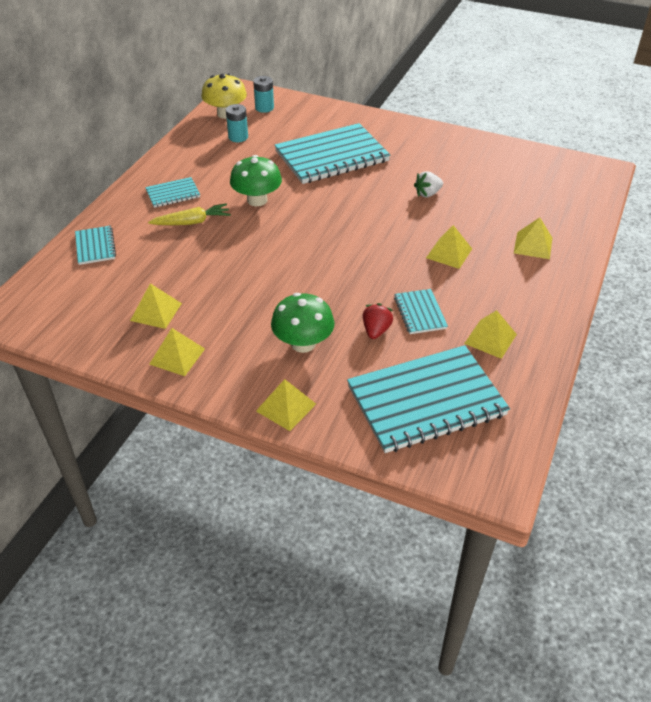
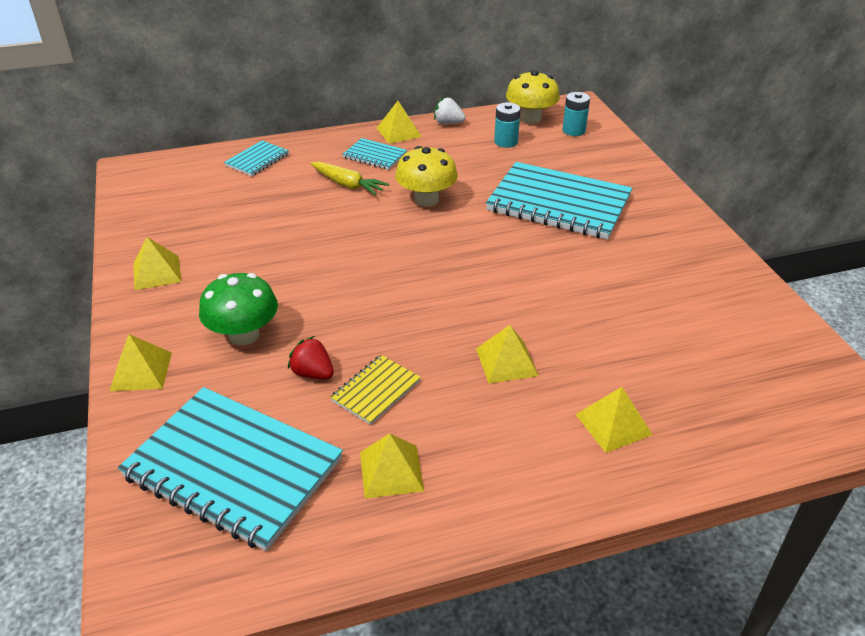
camera: 50 degrees right, 5 degrees down
yellow pyramid [130,283,182,329] -> yellow pyramid moved to [377,101,422,144]
green mushroom [230,155,282,206] -> yellow mushroom [395,146,458,207]
red strawberry [363,303,393,339] -> red strawberry turned 120 degrees counterclockwise [288,336,334,379]
turquoise notebook [394,289,448,334] -> yellow notebook [330,355,421,425]
white strawberry [414,171,443,197] -> white strawberry moved to [434,97,466,124]

